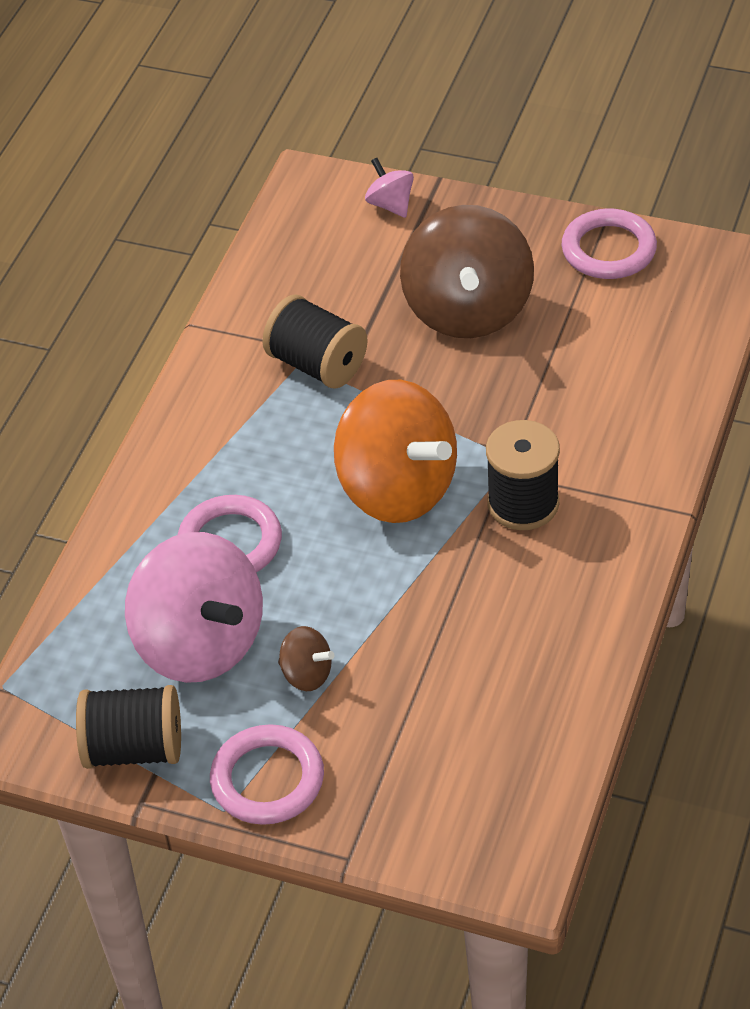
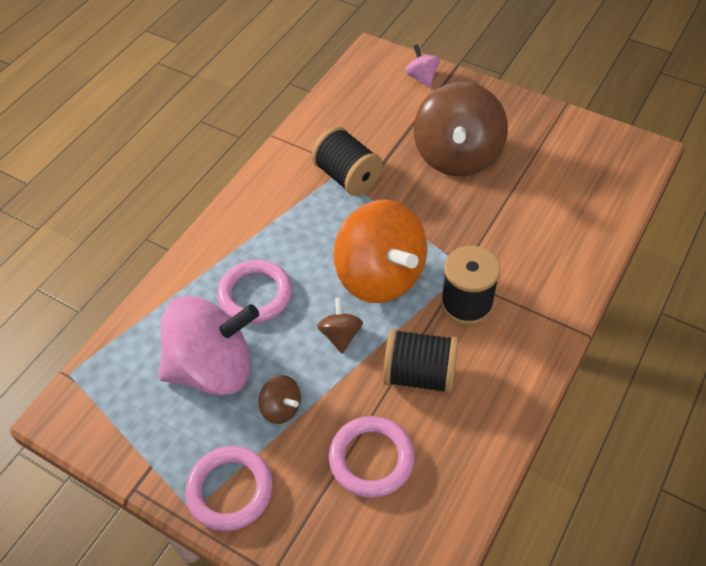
camera: 10 degrees right, 5 degrees up
black spool [76,685,181,769] -> black spool moved to [383,329,458,394]
pink spinning top [125,532,263,683] -> pink spinning top turned 75 degrees counterclockwise [159,296,259,396]
pink ring [561,208,657,279] -> pink ring moved to [329,416,415,498]
none -> brown spinning top [317,297,363,353]

